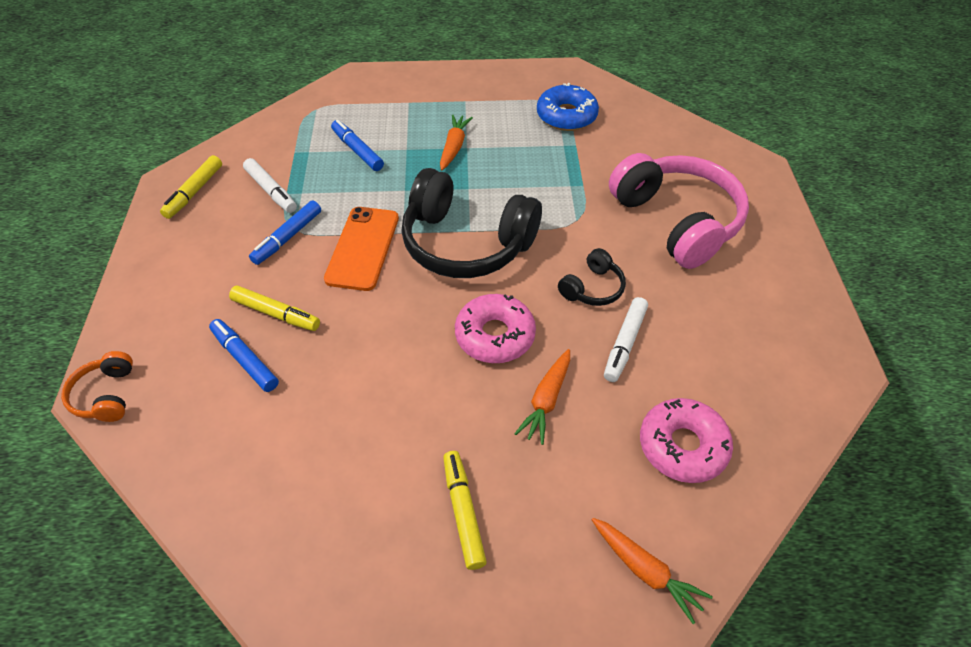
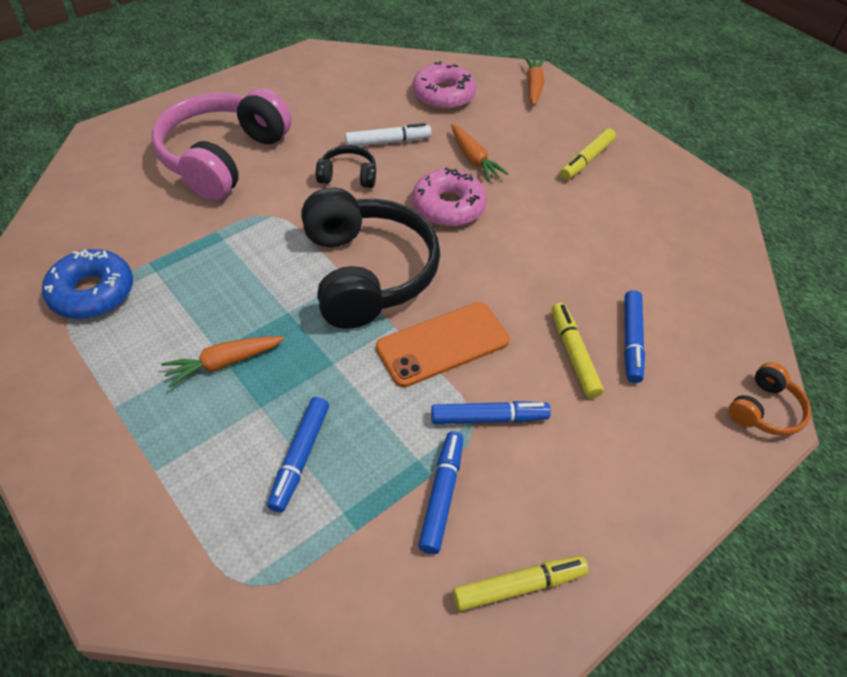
camera: 130 degrees left, 0 degrees up
white marker [243,158,297,213] -> blue marker [418,431,464,554]
orange carrot [514,349,570,445] -> orange carrot turned 75 degrees clockwise [451,124,509,181]

